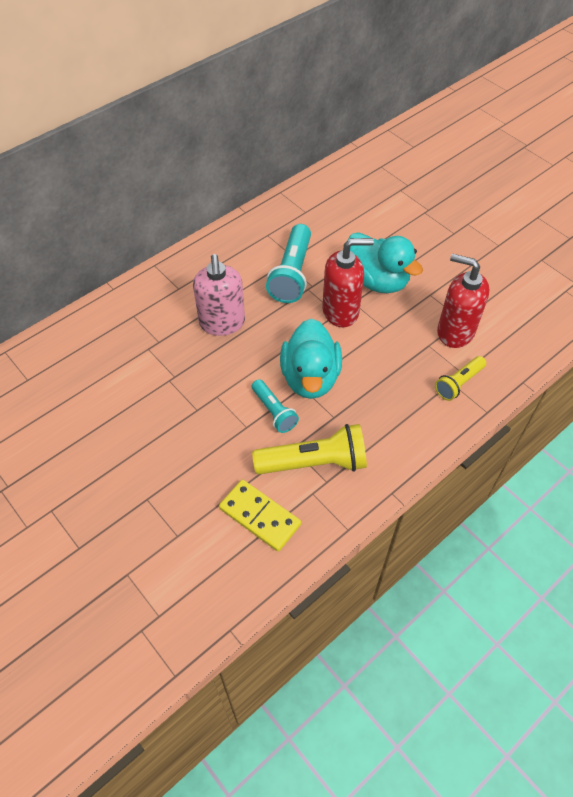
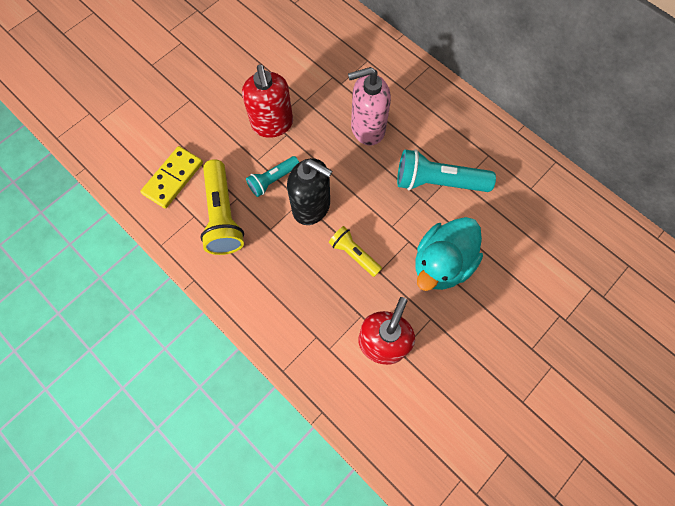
camera: 85 degrees right, 15 degrees up
turquoise duck [280,318,342,399] -> black soap dispenser [287,158,332,225]
red soap dispenser [322,238,374,327] -> red soap dispenser moved to [242,64,293,138]
yellow flashlight [435,356,486,401] -> yellow flashlight moved to [329,226,382,277]

